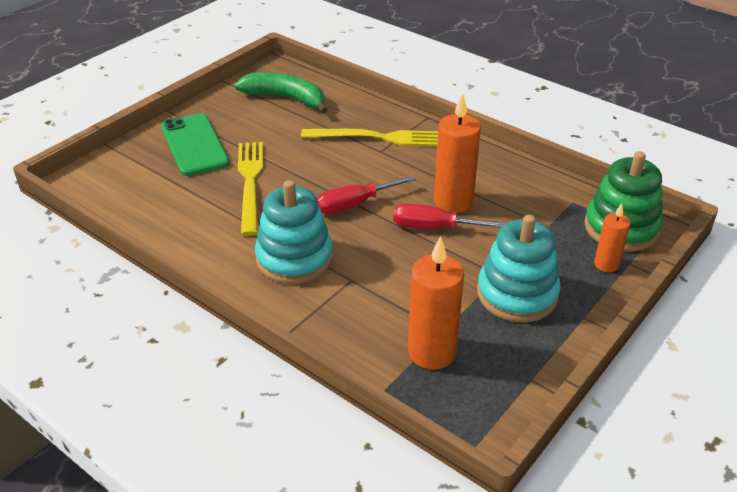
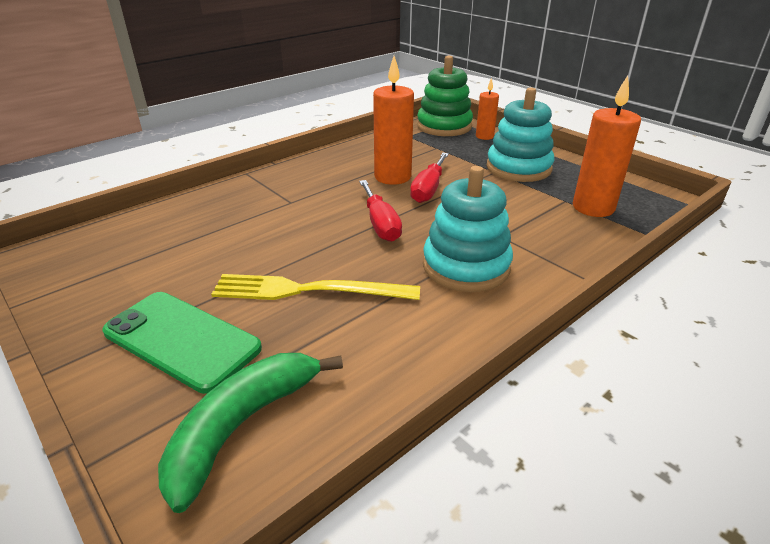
camera: 80 degrees left, 5 degrees down
green phone [161,113,229,176] -> green phone turned 45 degrees clockwise [103,292,262,394]
green banana [234,72,328,114] -> green banana moved to [158,353,343,513]
yellow fork [301,129,438,146] -> none

